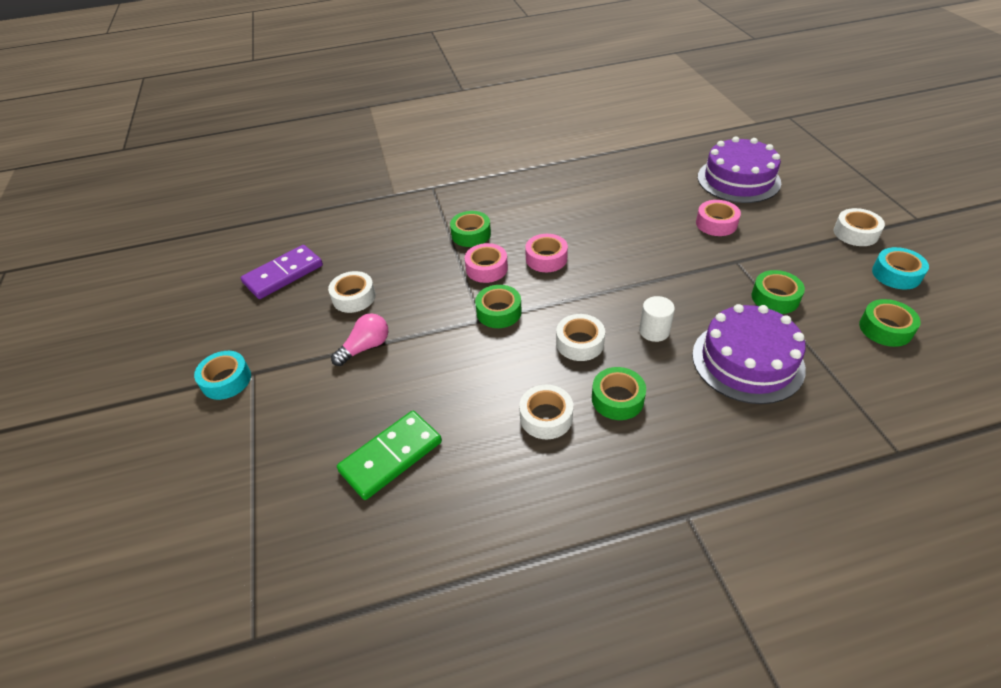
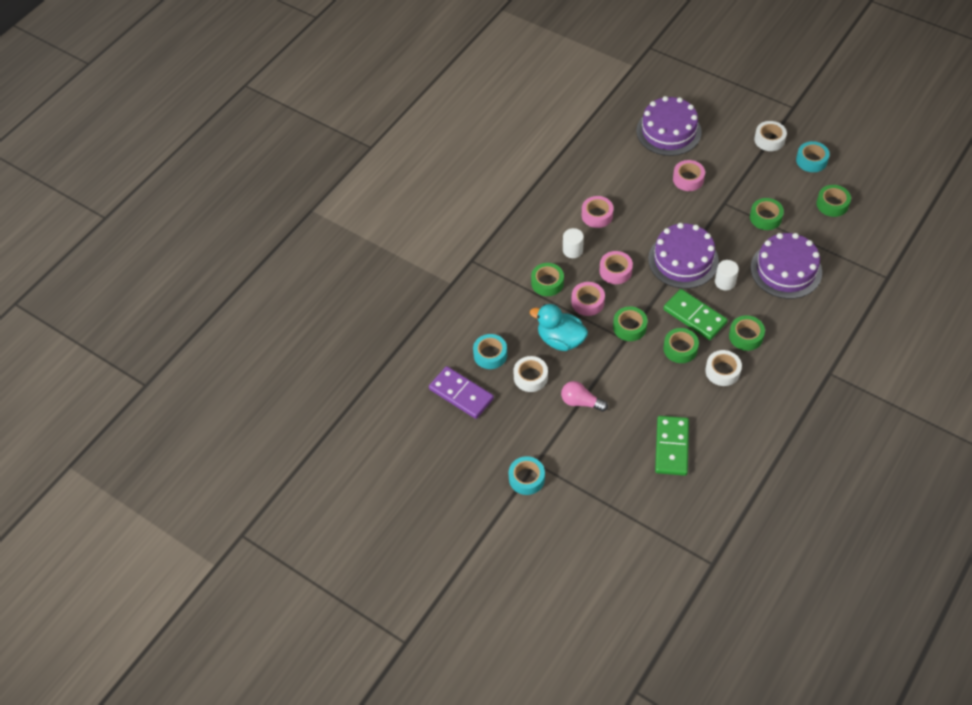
camera: 40 degrees left, 10 degrees up
purple domino [241,245,323,299] -> purple domino turned 60 degrees counterclockwise [429,366,494,419]
pink light bulb [331,313,388,366] -> pink light bulb turned 75 degrees counterclockwise [561,381,608,412]
white tape [556,314,605,361] -> green domino [663,289,728,340]
none -> turquoise tape [473,334,507,369]
none -> turquoise duck [530,304,588,351]
none -> white cylinder [563,228,584,258]
none -> pink tape [582,196,613,228]
none -> purple cake [648,223,719,288]
none -> green tape [663,328,699,363]

